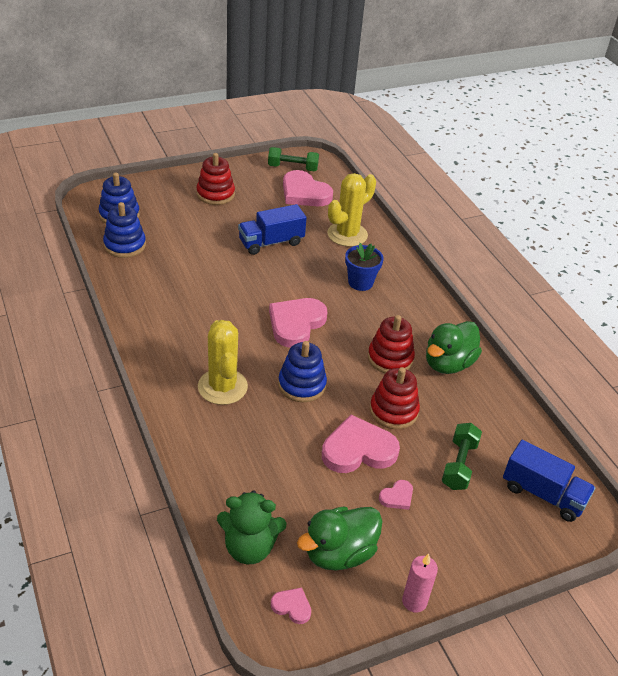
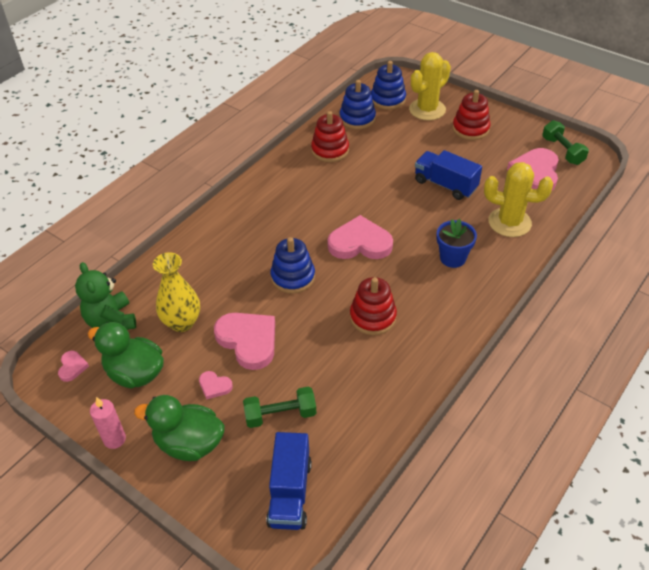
camera: 65 degrees right, 5 degrees up
yellow cactus [198,320,248,405] -> yellow cactus moved to [409,52,451,120]
red stacking toy [370,367,420,429] -> red stacking toy moved to [311,111,349,162]
green duck [426,321,482,374] -> green duck moved to [134,395,225,461]
none -> yellow vase [153,252,200,332]

